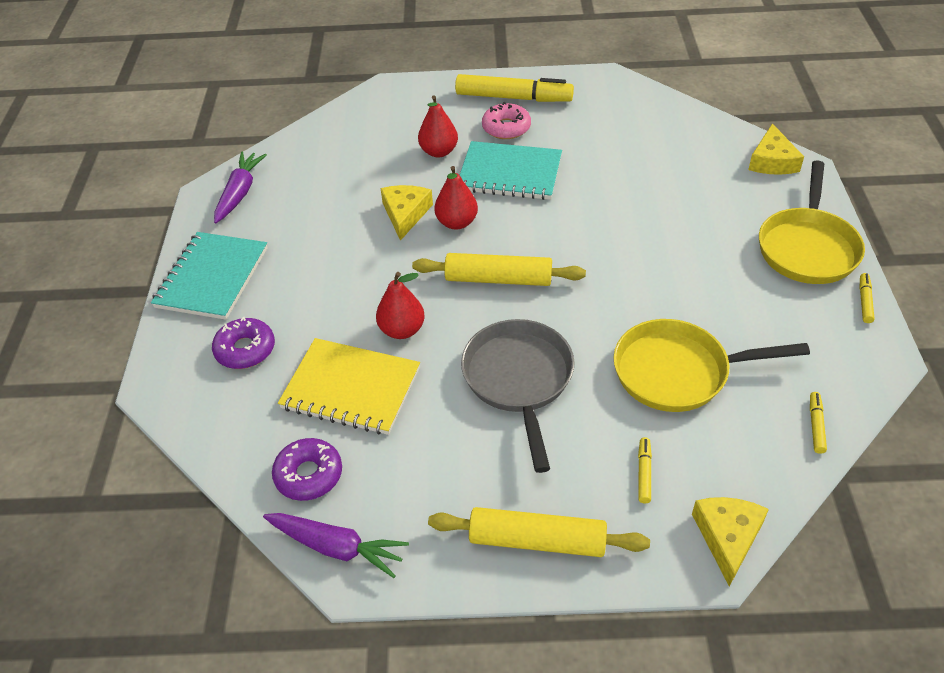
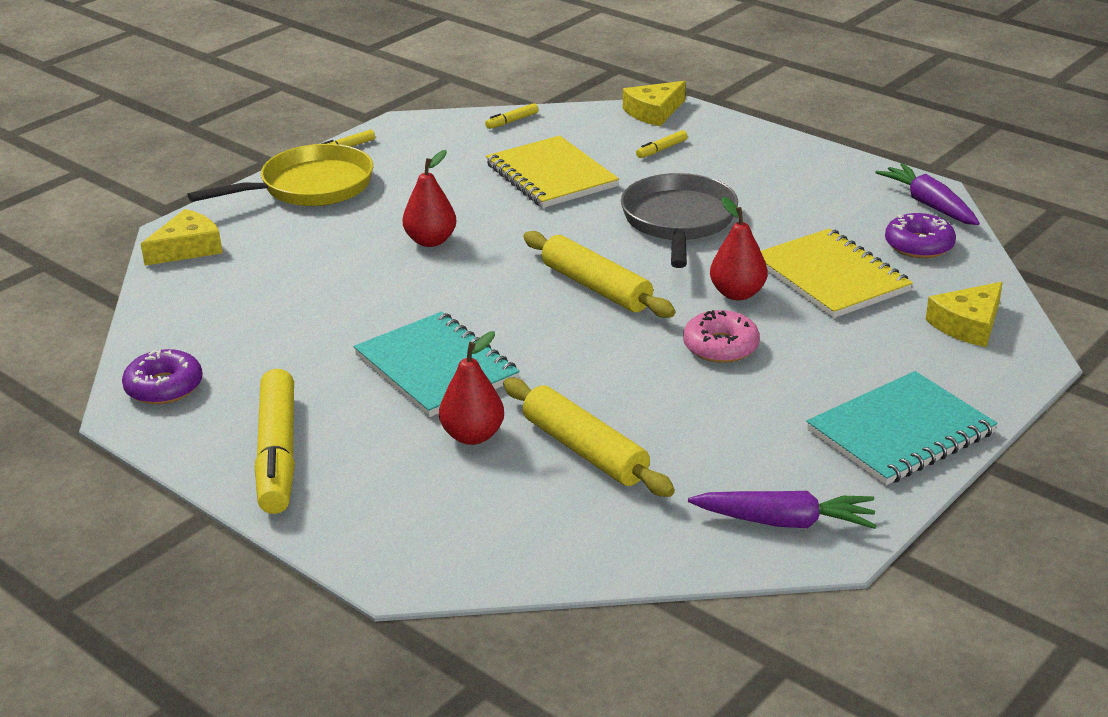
camera: 140 degrees left, 15 degrees down
purple donut [212,317,275,369] -> purple donut moved to [122,349,203,404]
purple carrot [214,152,267,223] -> purple carrot turned 135 degrees counterclockwise [688,491,877,529]
yellow cheese [380,185,433,241] -> yellow cheese moved to [926,282,1003,347]
yellow rolling pin [428,507,650,557] -> yellow rolling pin moved to [503,378,675,497]
red pear [434,166,478,230] -> red pear moved to [403,150,456,247]
yellow marker [455,74,574,102] -> yellow marker turned 150 degrees counterclockwise [255,369,295,514]
grey pan [461,319,575,473] -> grey pan turned 150 degrees clockwise [621,173,738,268]
pink donut [482,102,531,139] -> pink donut moved to [683,310,760,363]
yellow pan [614,319,810,412] -> yellow notebook [486,135,619,208]

